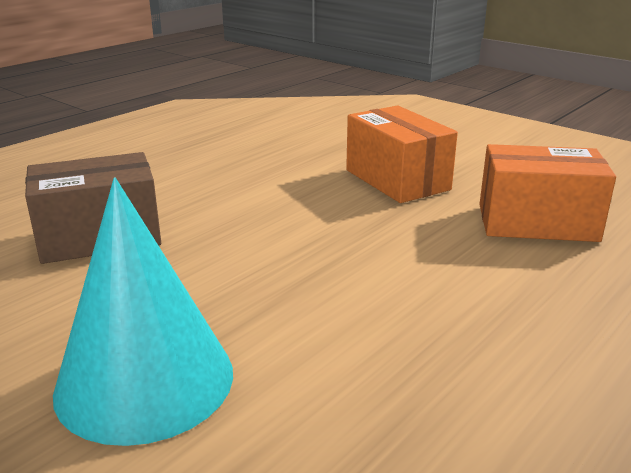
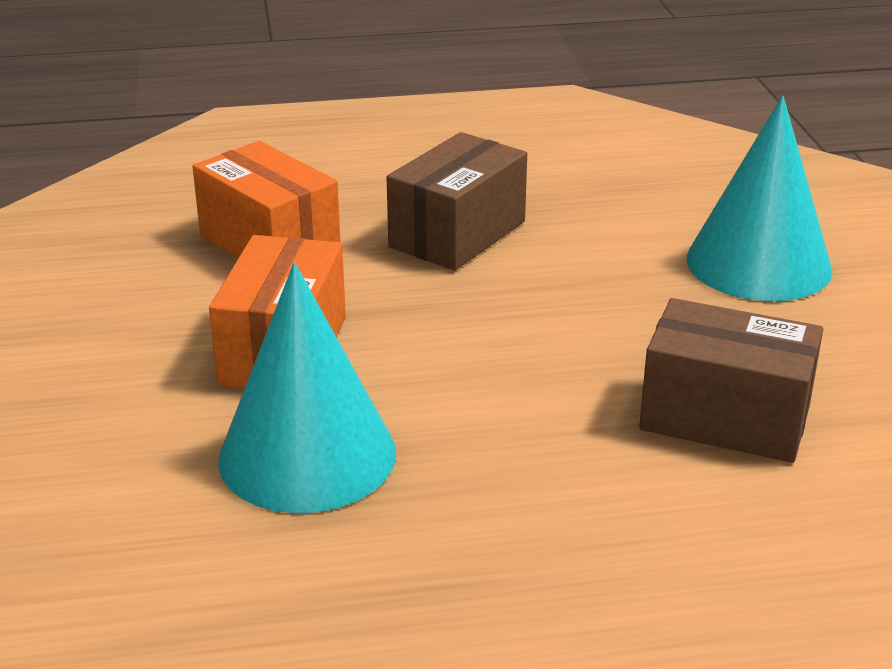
camera: 140 degrees left, 5 degrees up
none -> turquoise cone [218,262,396,513]
none -> brown box [387,132,527,271]

